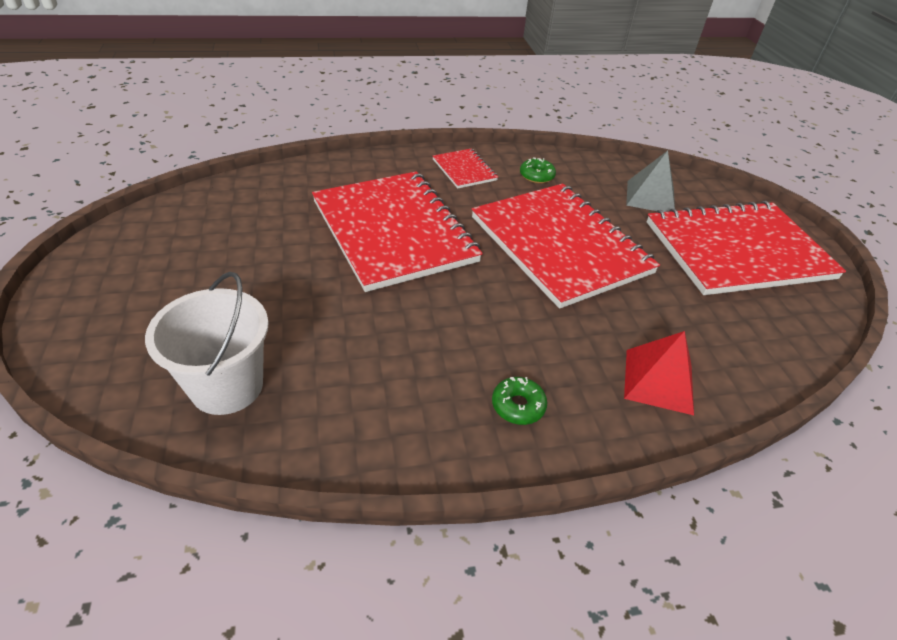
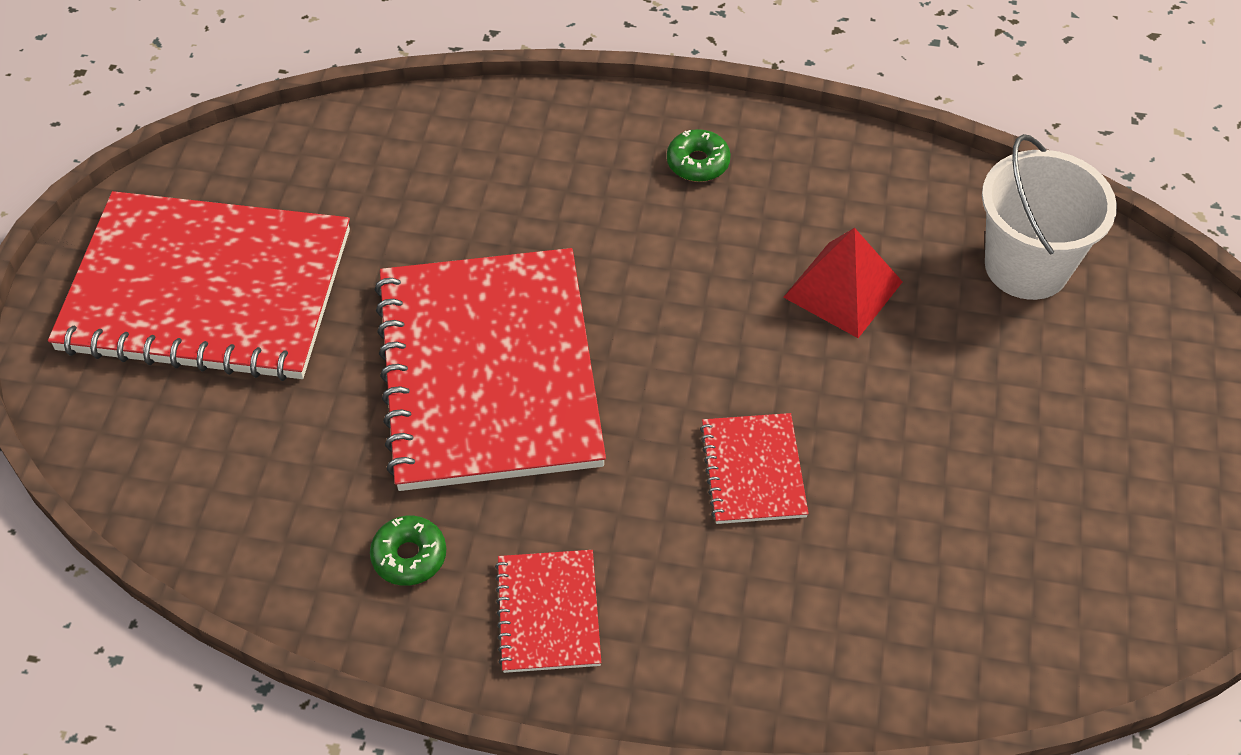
camera: 155 degrees left, 10 degrees up
red notebook [312,171,483,292] -> red notebook [700,413,809,524], size x0.44
red pyramid [624,331,694,415] -> red pyramid moved to [783,228,903,338]
grey pyramid [626,151,675,212] -> none

